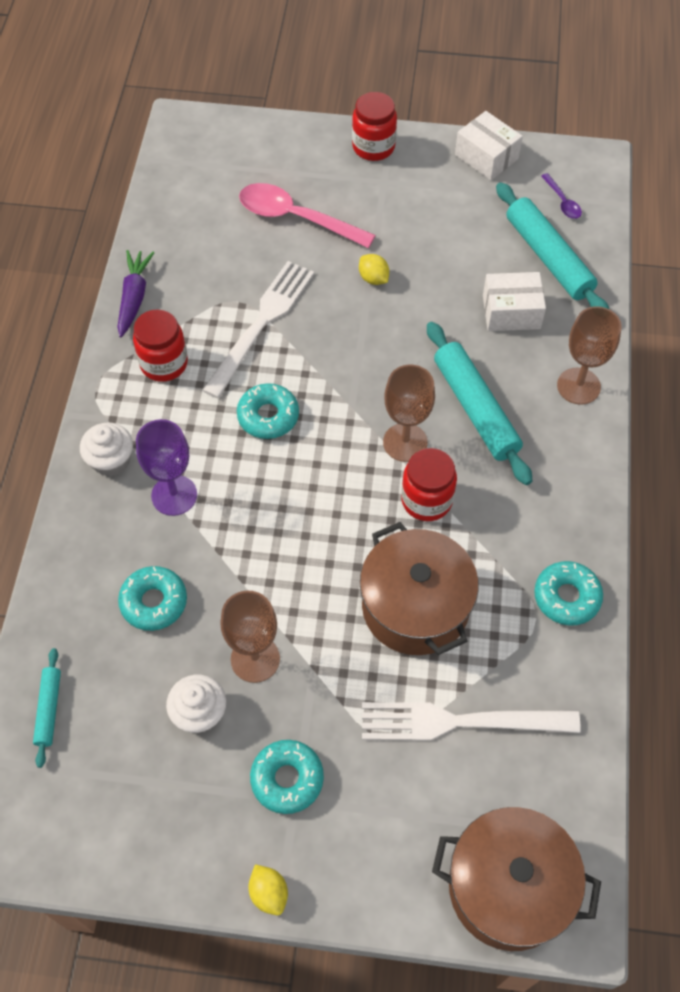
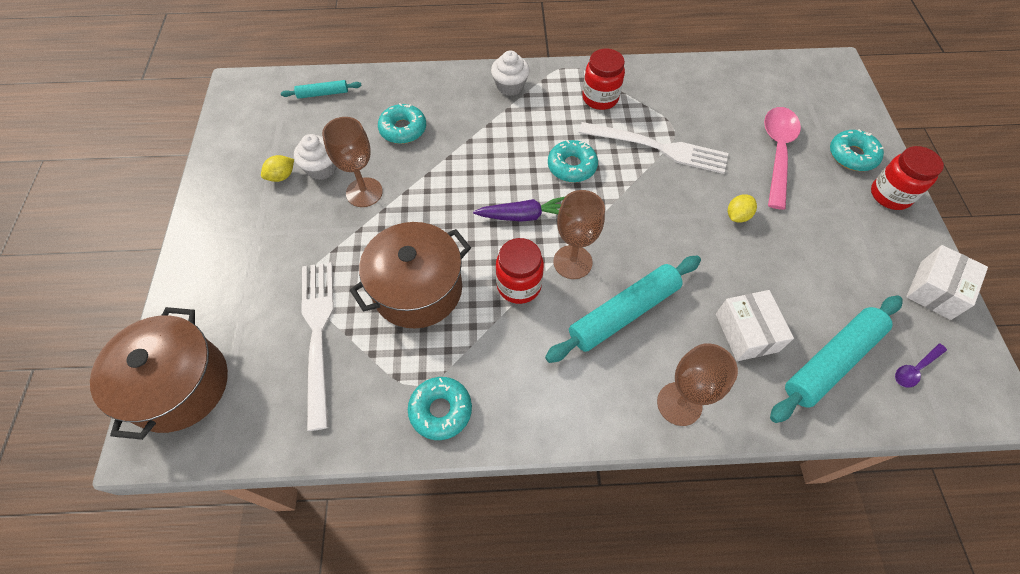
camera: 80 degrees right, 0 degrees up
purple carrot [117,250,154,337] -> purple carrot moved to [473,197,565,222]
purple goblet [136,419,197,516] -> none
yellow lemon [248,864,288,915] -> yellow lemon moved to [261,155,294,182]
turquoise donut [250,740,324,814] -> turquoise donut moved to [830,129,884,171]

